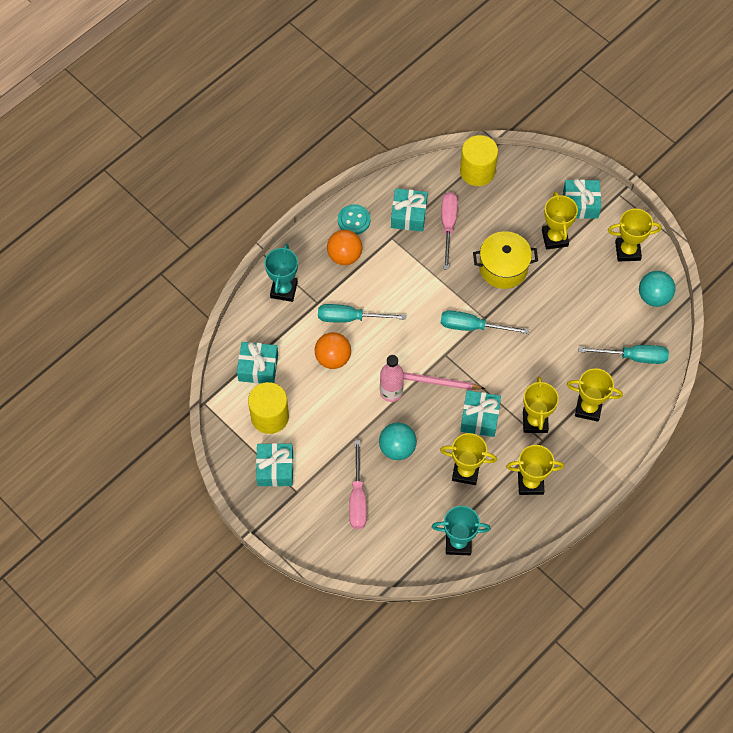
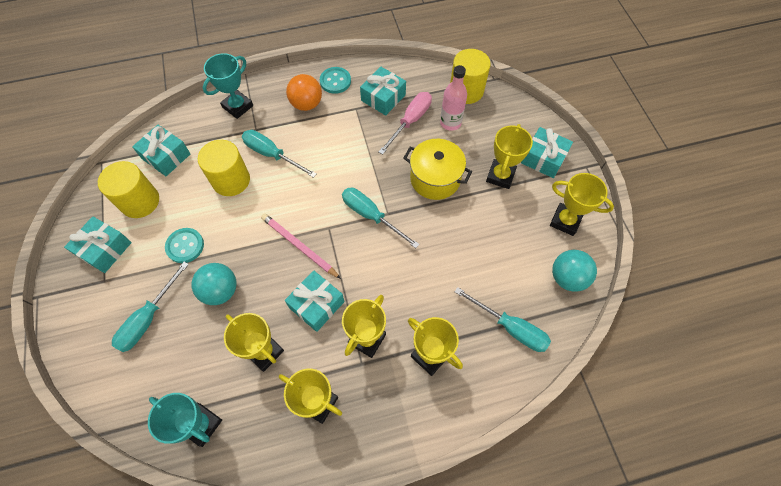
camera: 30 degrees right, 0 degrees up
orange ball [315,332,351,369] -> yellow cylinder [198,140,250,196]
pink screwdriver [349,440,367,529] -> turquoise screwdriver [112,262,189,352]
pink bottle [380,355,404,402] -> pink bottle moved to [440,65,467,131]
none -> turquoise button [165,228,204,263]

